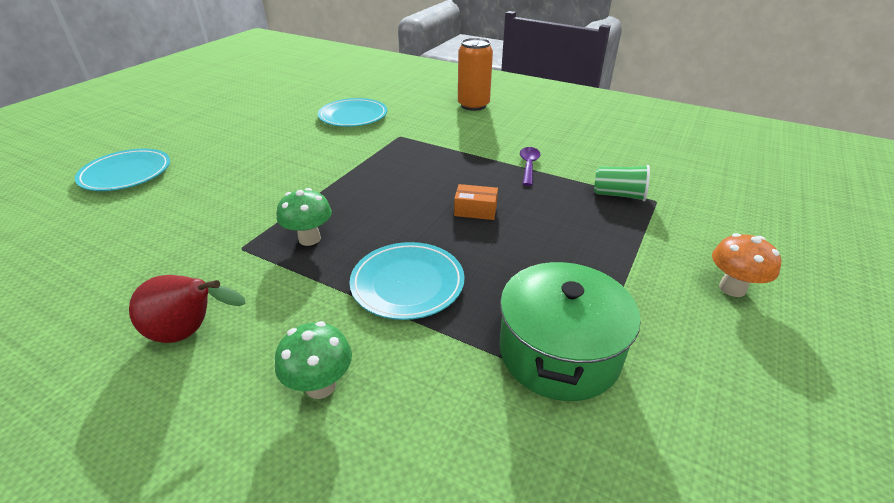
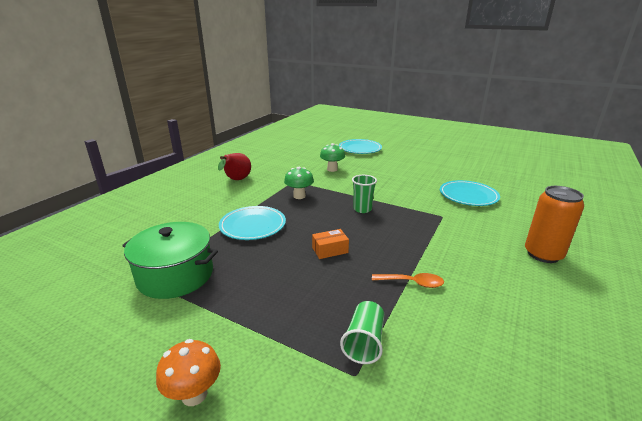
camera: 90 degrees right, 10 degrees down
green mushroom [275,321,352,399] -> green mushroom moved to [320,143,345,172]
orange box [454,184,498,220] -> orange box turned 60 degrees clockwise [312,229,349,259]
purple spoon [520,147,541,186] -> orange spoon [372,273,444,288]
none -> green cup [352,175,377,213]

